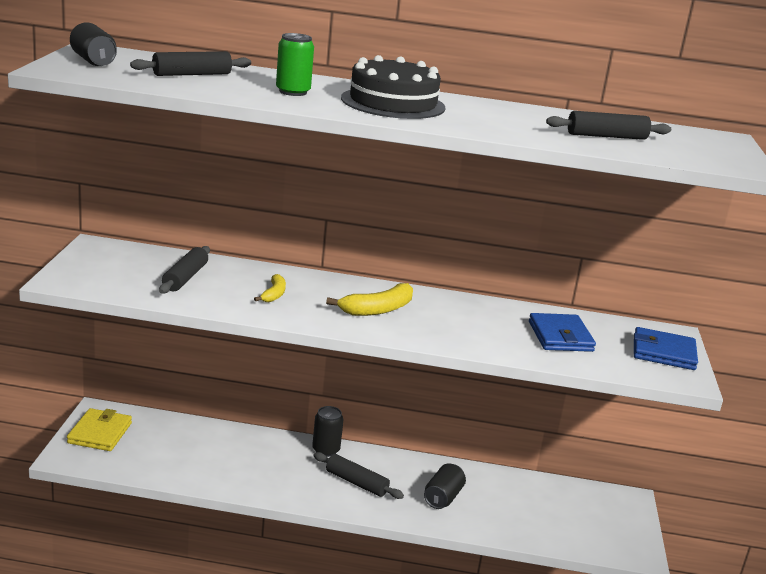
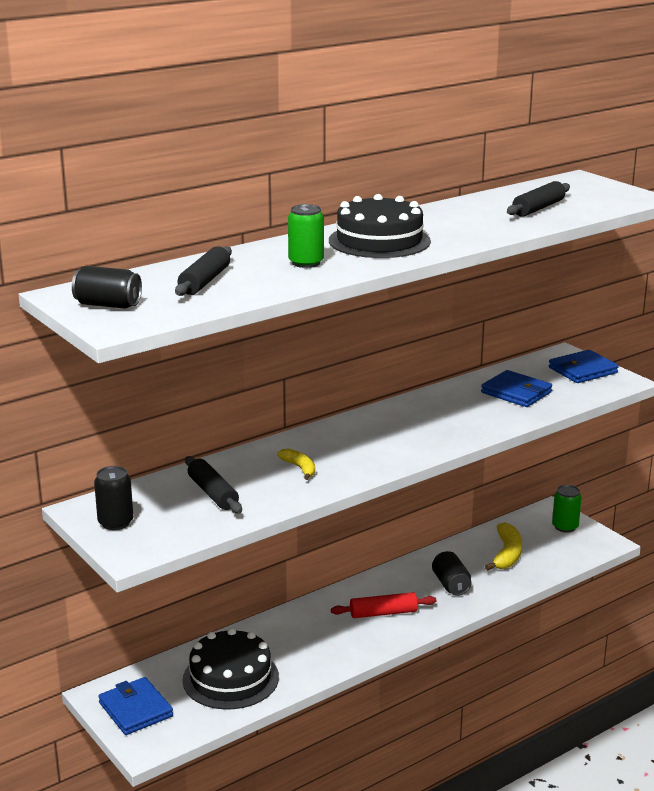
camera: 40 degrees left, 0 degrees up
yellow wallet [67,408,132,451] -> blue wallet [98,677,173,735]
black can [312,406,343,457] -> black can moved to [94,466,133,530]
black rolling pin [313,452,404,499] -> red rolling pin [331,592,436,618]
yellow banana [326,283,413,316] -> yellow banana moved to [485,522,522,570]
none -> black cake [183,628,279,710]
none -> green can [552,485,582,533]

